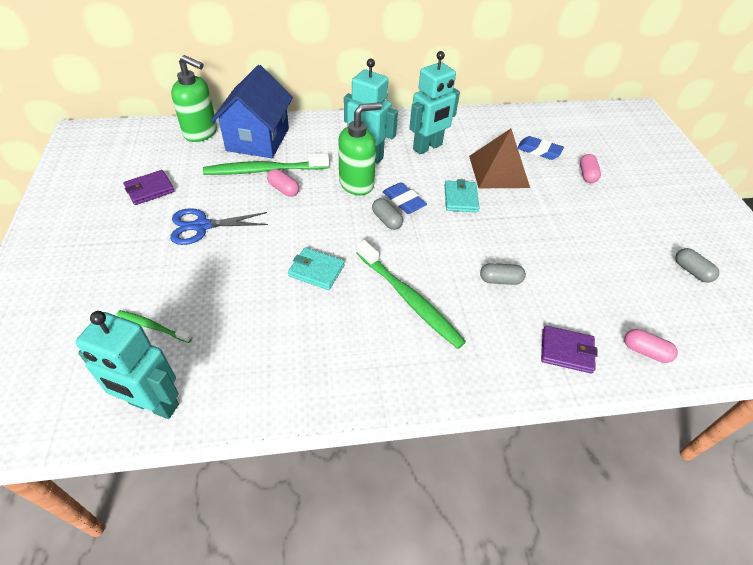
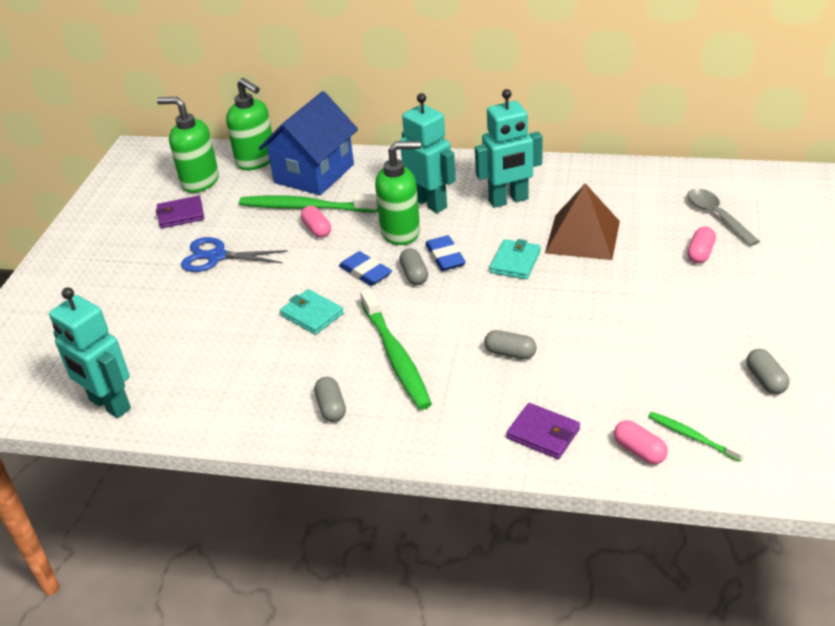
camera: 25 degrees right, 10 degrees down
green toothbrush [117,310,192,343] -> green toothbrush moved to [648,412,745,462]
blue eraser [517,136,564,160] -> blue eraser moved to [339,251,392,286]
none -> green soap dispenser [157,97,219,193]
none -> grey capsule [314,377,346,422]
none -> grey spoon [687,189,760,246]

